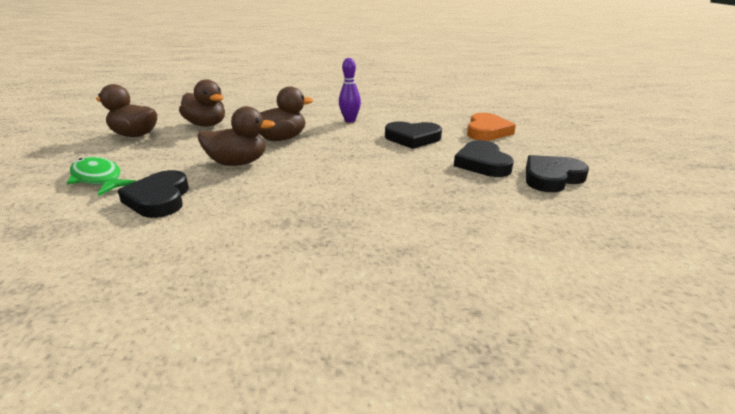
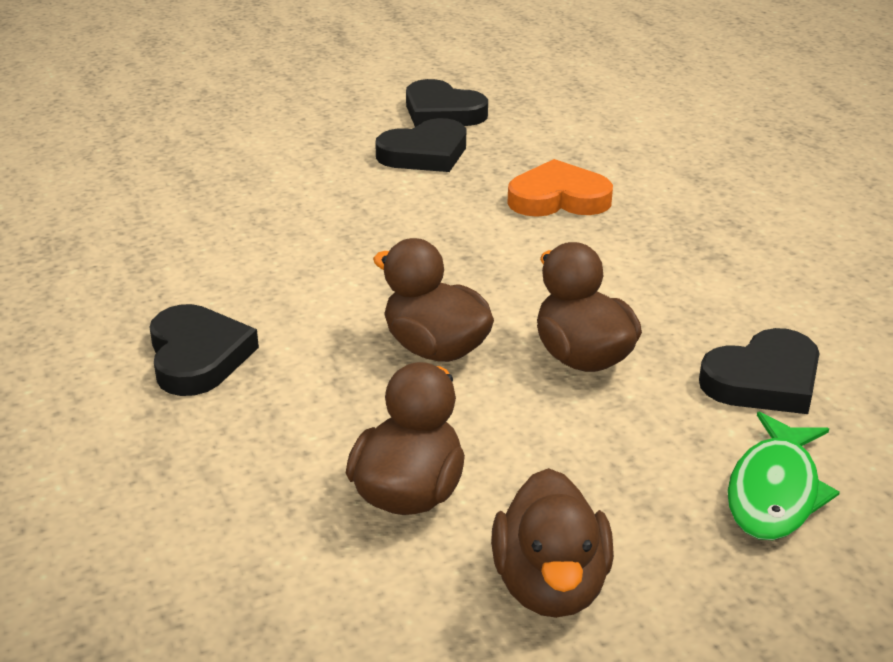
camera: 110 degrees left, 5 degrees up
purple bowling pin [339,58,361,122] -> none
black heart [385,121,442,149] -> black heart moved to [149,304,259,396]
orange heart [467,113,516,141] -> orange heart moved to [508,159,613,217]

